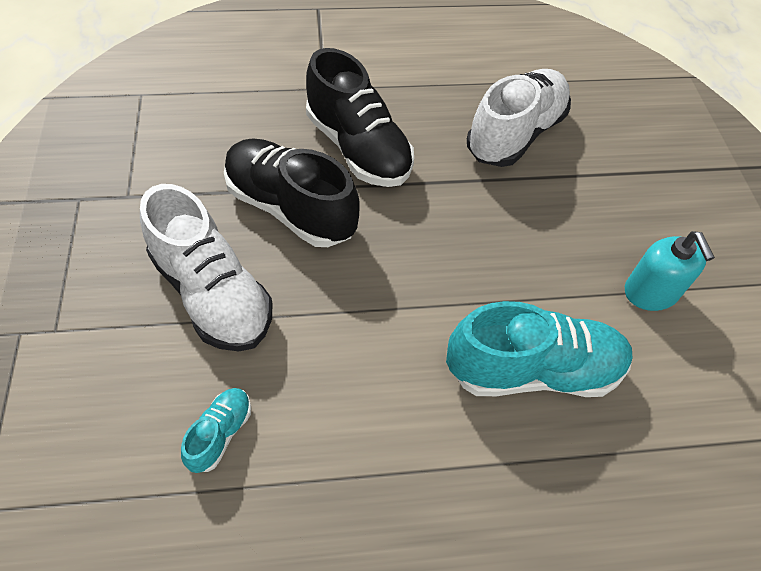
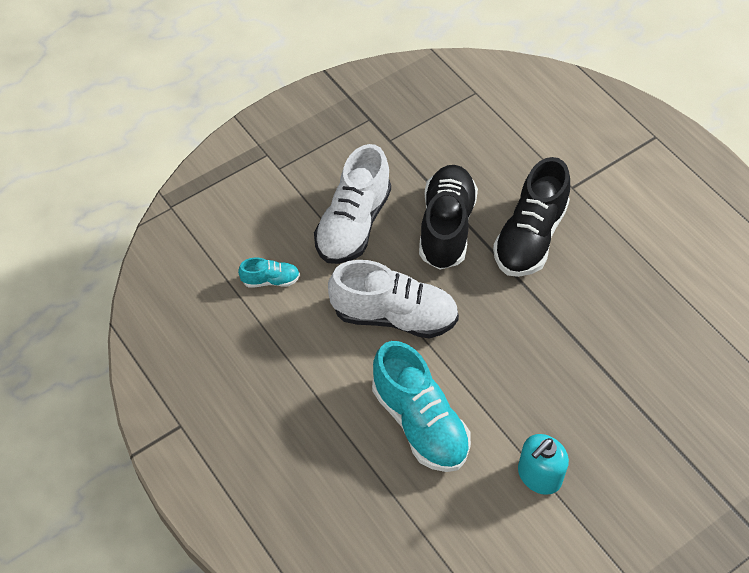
camera: 65 degrees right, 0 degrees up
white shoe [467,69,571,167] -> white shoe moved to [328,260,459,338]

